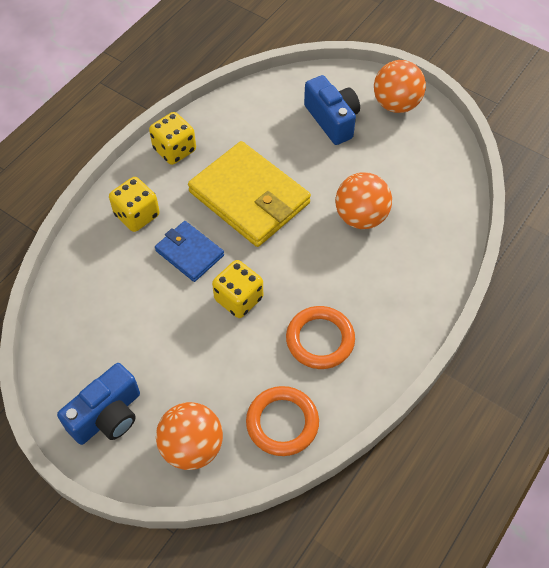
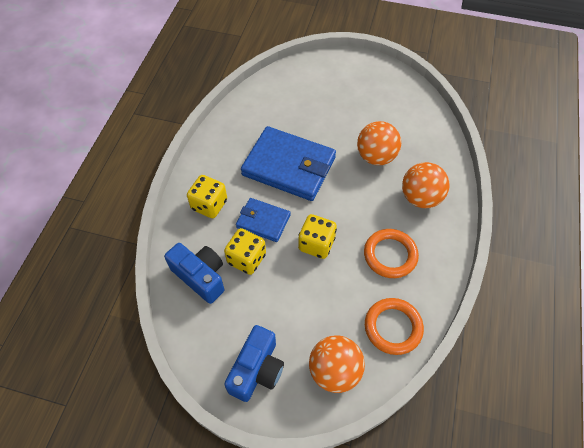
camera: 20 degrees left, 0 degrees up
yellow dice [149,112,196,165] -> yellow dice moved to [224,228,266,275]
yellow wallet [188,141,311,247] -> blue wallet [241,126,336,201]
blue camera [304,75,360,145] -> blue camera moved to [164,243,224,304]
orange ball [374,60,426,113] -> orange ball moved to [402,162,449,208]

